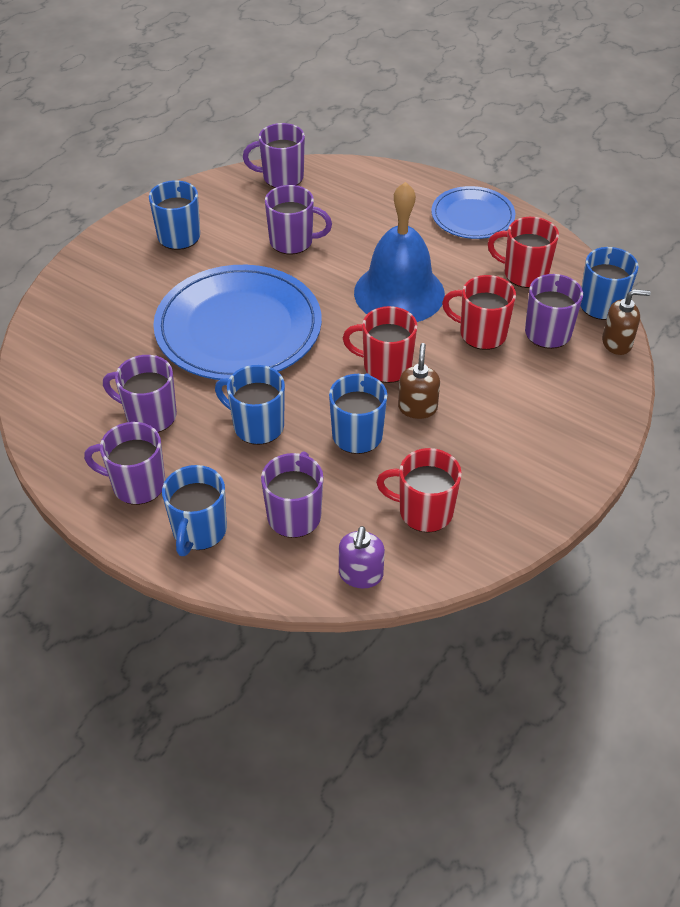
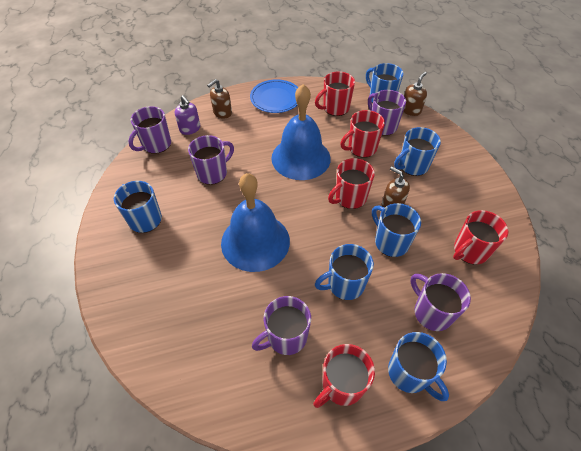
camera: 50 degrees left, 5 degrees up
purple mug [84,422,165,505] -> red mug [313,344,375,408]
blue plate [153,265,322,380] -> blue bell [221,173,290,272]
purple soap dispenser [339,526,385,588] -> purple soap dispenser moved to [175,95,200,135]
none -> brown soap dispenser [207,79,232,119]
none -> blue mug [394,127,441,176]

